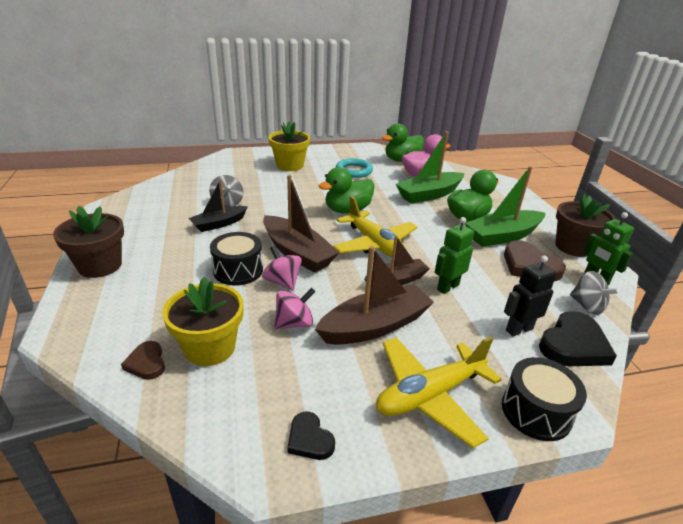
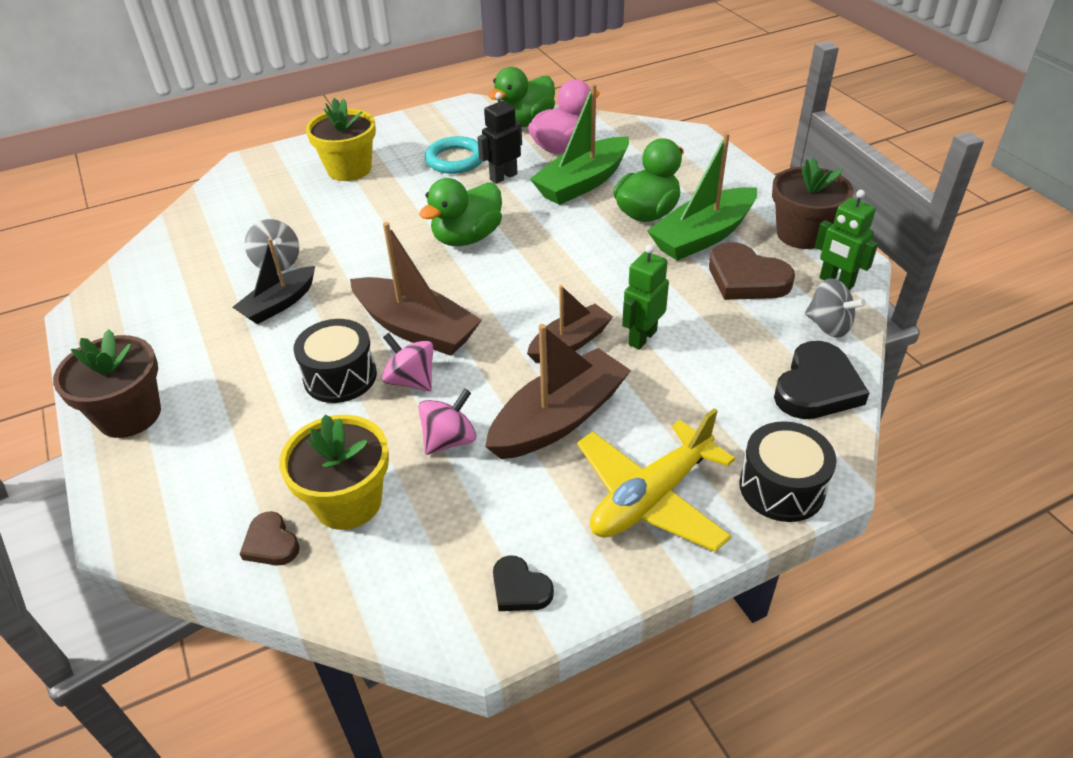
camera: 10 degrees left, 10 degrees up
yellow plane [333,196,417,257] -> none
black robot [504,255,557,336] -> black robot moved to [477,92,522,184]

